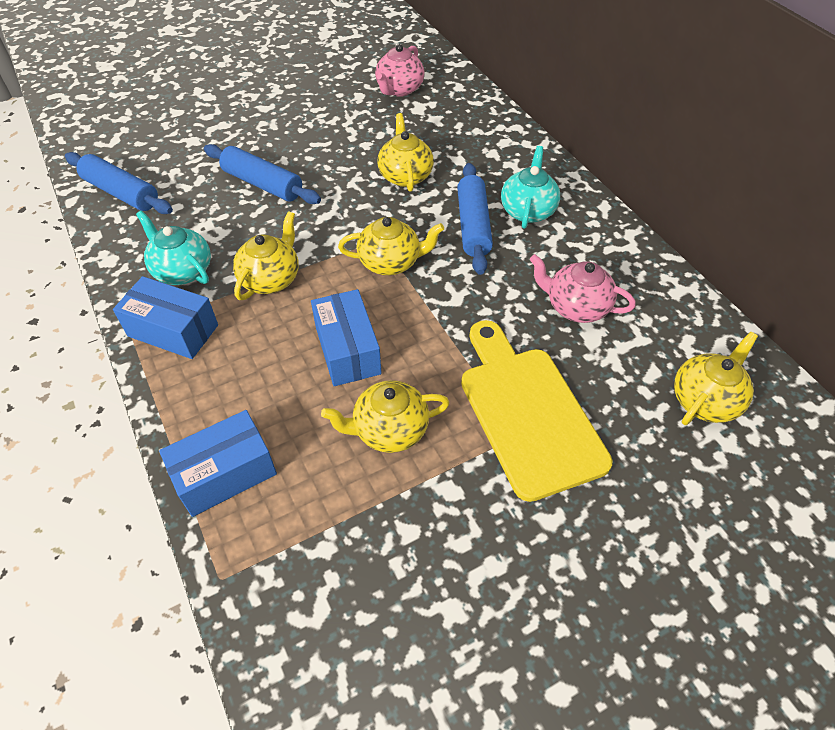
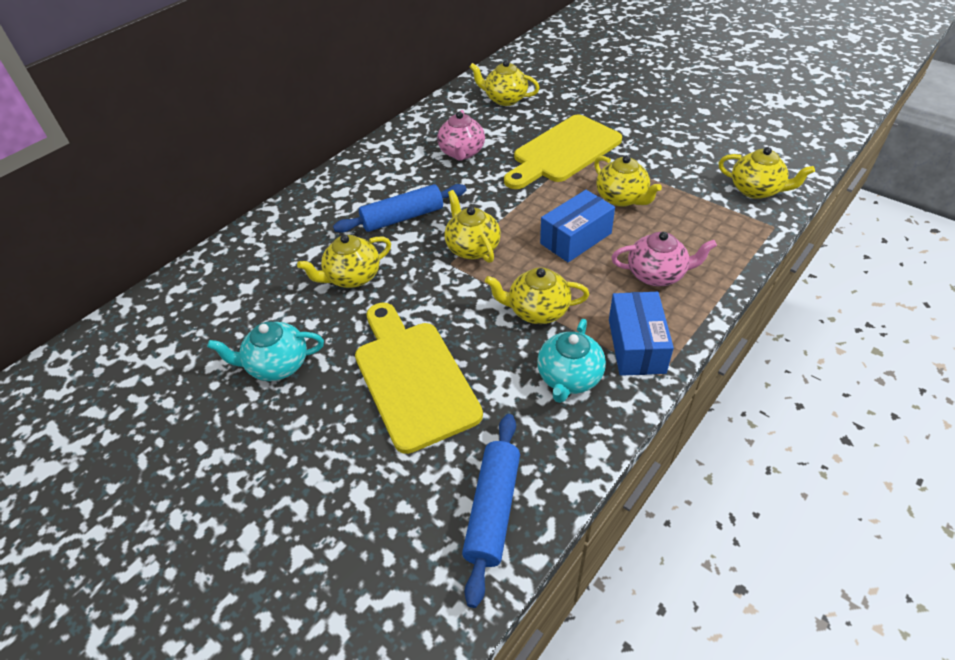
camera: 110 degrees left, 5 degrees down
blue box [159,410,277,517] -> none
blue rolling pin [204,144,321,204] -> yellow cutting board [355,303,483,454]
pink teapot [375,44,425,97] -> pink teapot moved to [612,232,717,286]
turquoise teapot [501,146,560,229] -> turquoise teapot moved to [207,322,324,381]
none -> yellow teapot [719,147,815,199]

